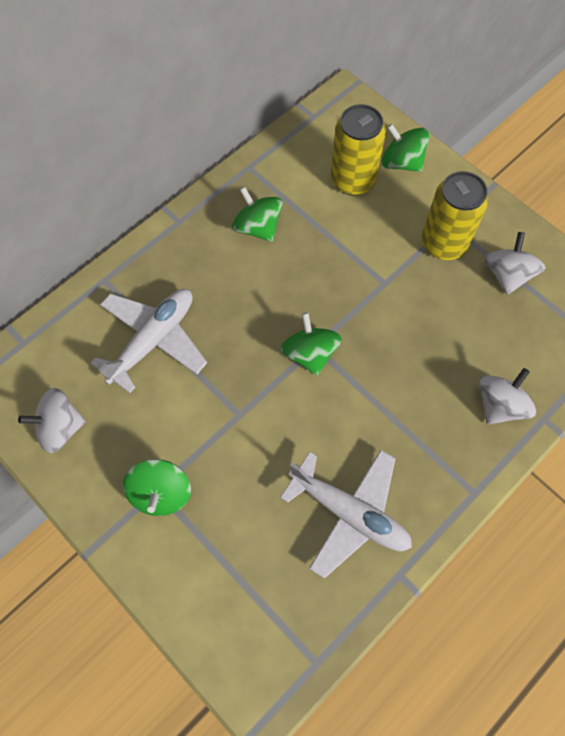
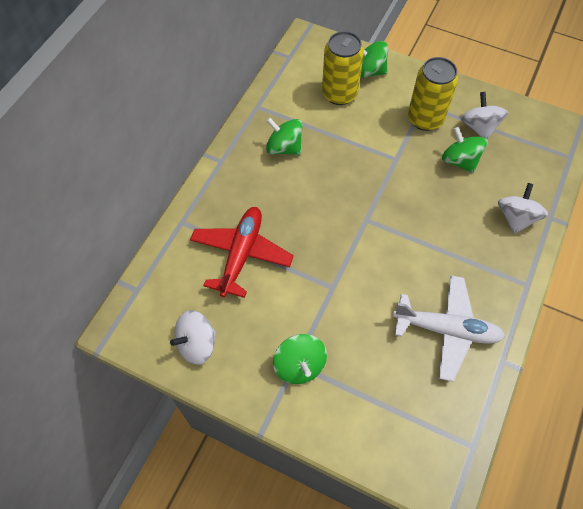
camera: 20 degrees left, 5 degrees down
white plane [90,289,207,393] -> red plane [190,207,294,298]
green spinning top [280,312,342,376] -> green spinning top moved to [442,127,488,173]

